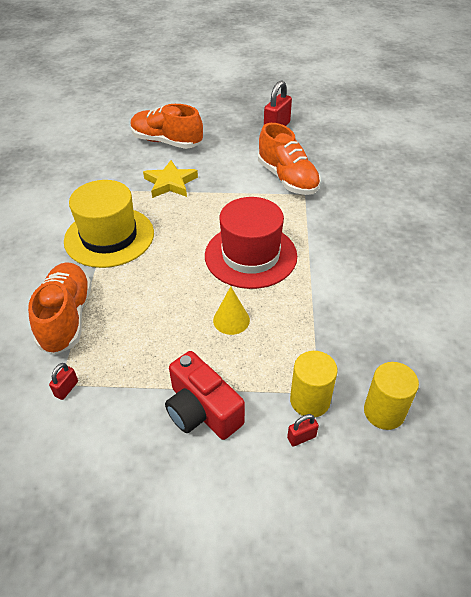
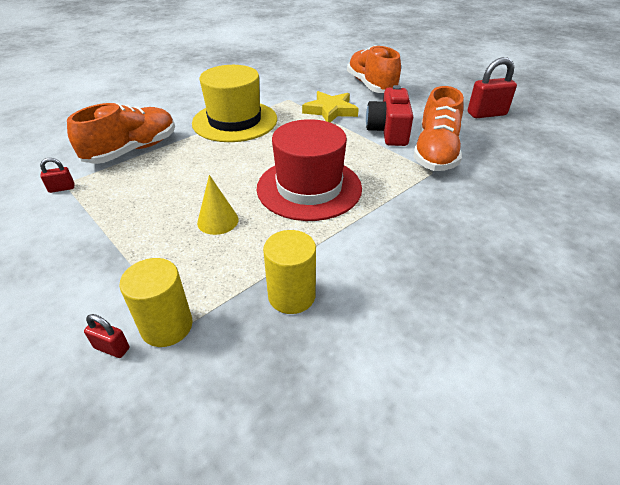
camera: 45 degrees right, 5 degrees down
red camera [165,351,245,440] -> red camera moved to [366,85,413,146]
yellow cylinder [364,362,419,430] -> yellow cylinder moved to [263,230,316,314]

